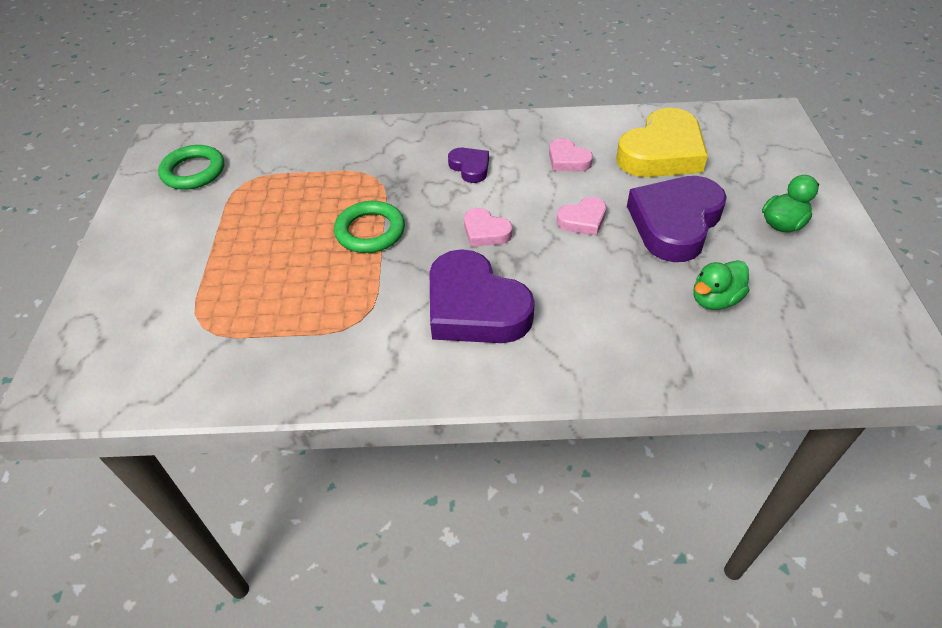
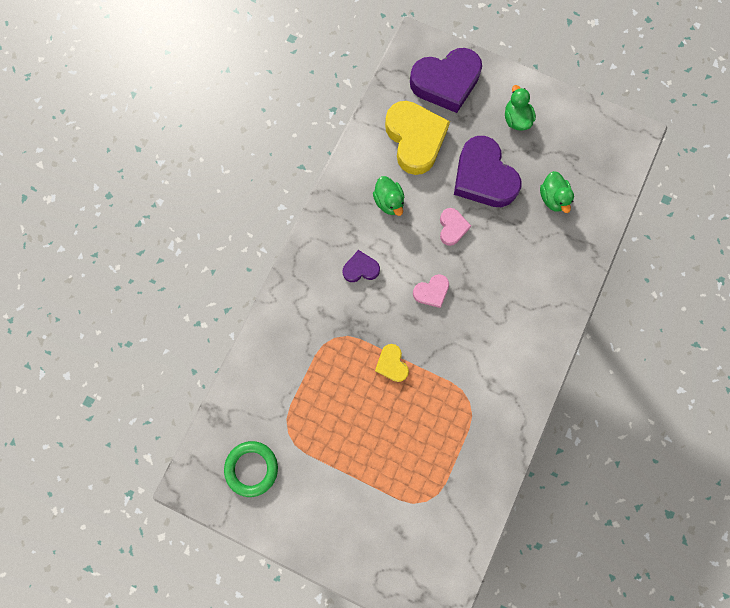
camera: 65 degrees left, 30 degrees up
green ring [334,201,405,253] -> yellow heart [375,344,409,382]
purple heart [430,249,535,343] -> purple heart moved to [410,48,482,113]
pink heart [549,138,593,172] -> green duck [373,176,404,216]

